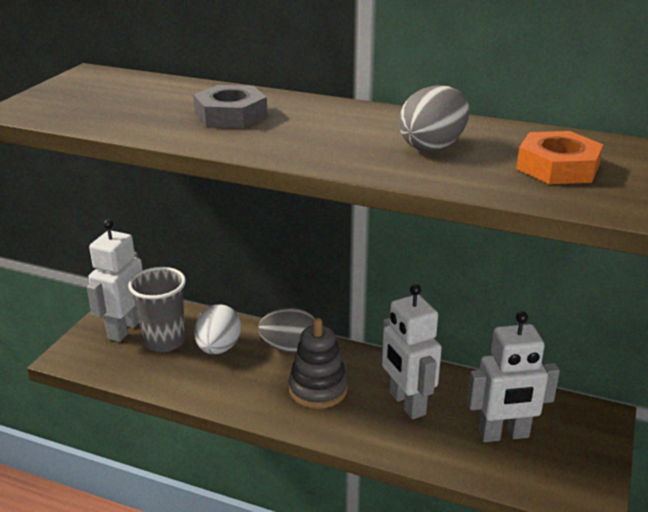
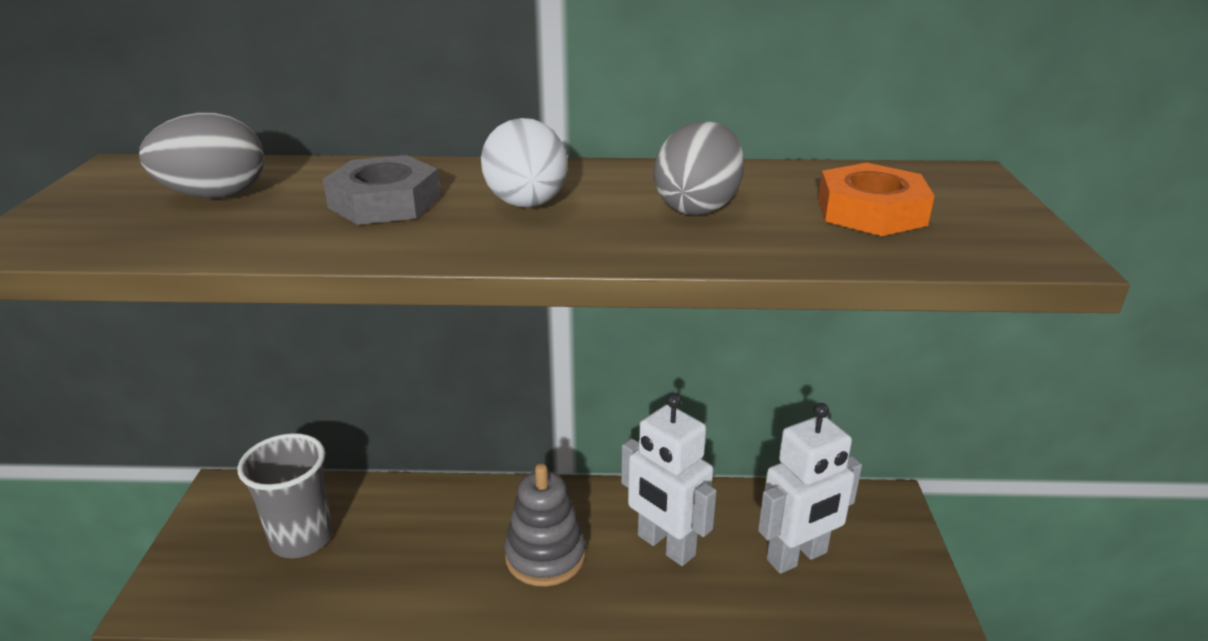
camera: 20 degrees left, 0 degrees up
white robot [87,219,143,342] -> none
white egg [194,305,241,354] -> white egg moved to [481,118,568,208]
grey egg [258,307,315,353] -> grey egg moved to [139,112,264,198]

